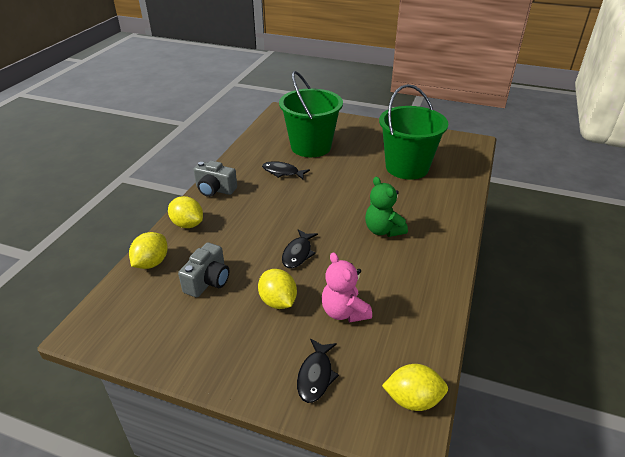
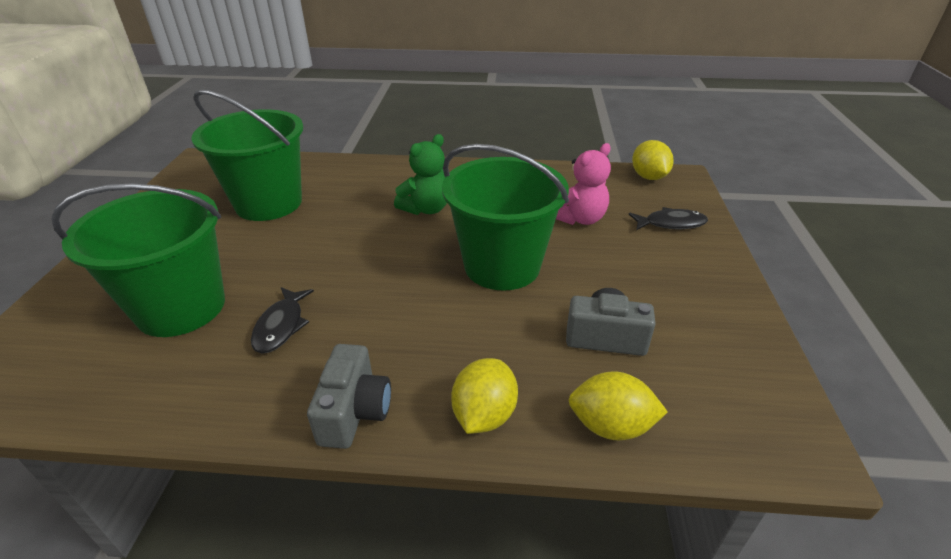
camera: 105 degrees left, 0 degrees up
yellow lemon [258,269,297,309] -> none
black fish [282,229,318,268] -> green bucket [442,144,569,291]

